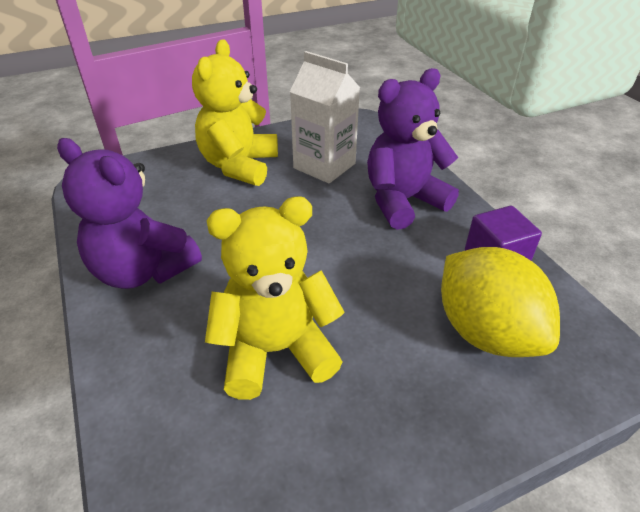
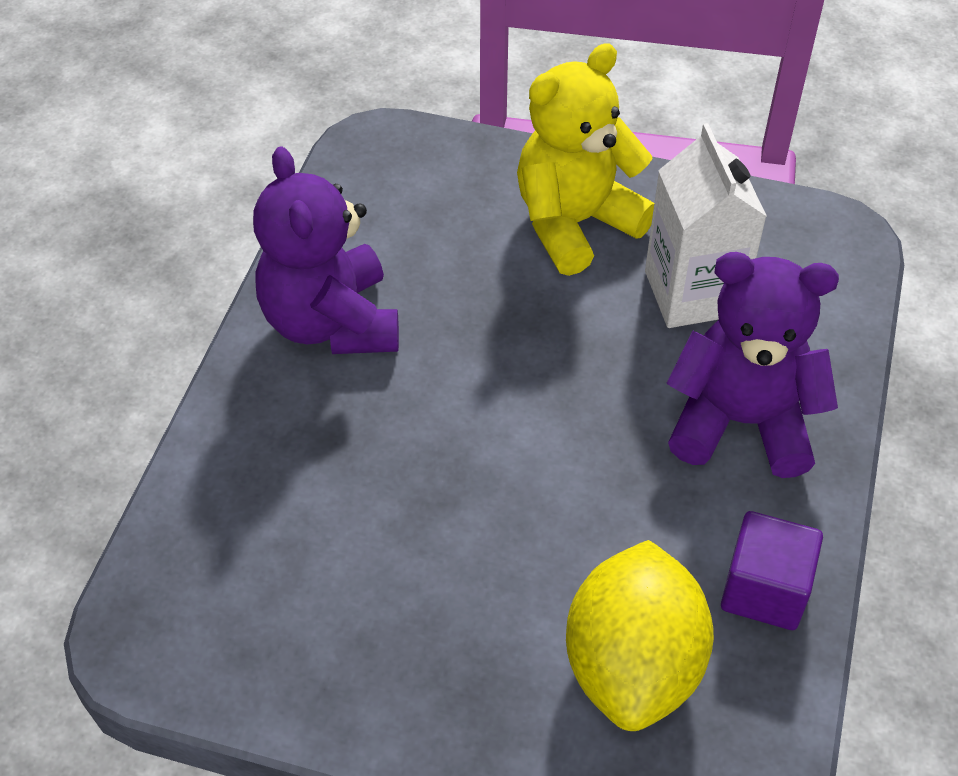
camera: 40 degrees right, 10 degrees up
yellow teddy bear [205,196,345,400] -> none

